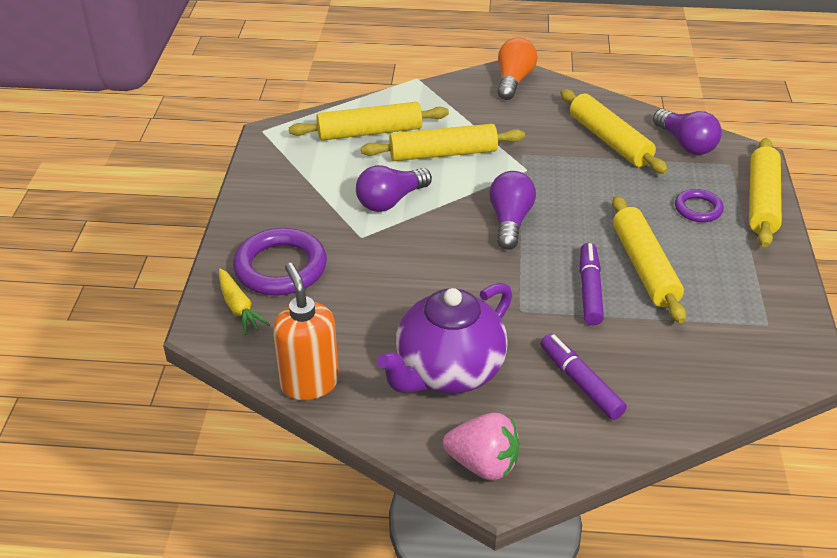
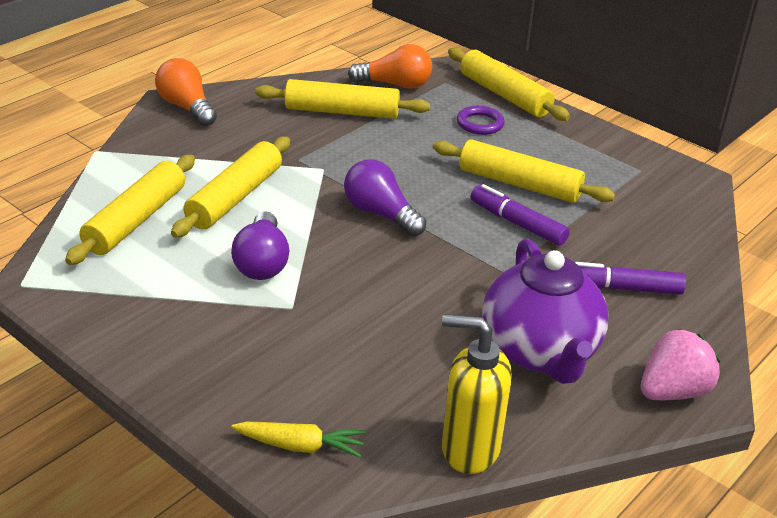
camera: 55 degrees left, 5 degrees down
purple ring [233,228,327,296] -> none
orange soap dispenser [273,263,339,400] -> yellow soap dispenser [442,314,512,474]
purple light bulb [653,109,722,155] -> orange light bulb [348,44,432,89]

